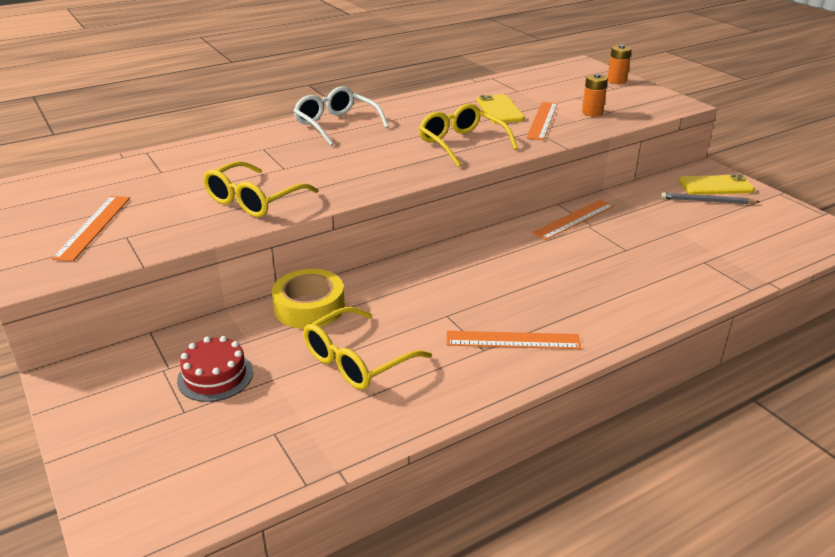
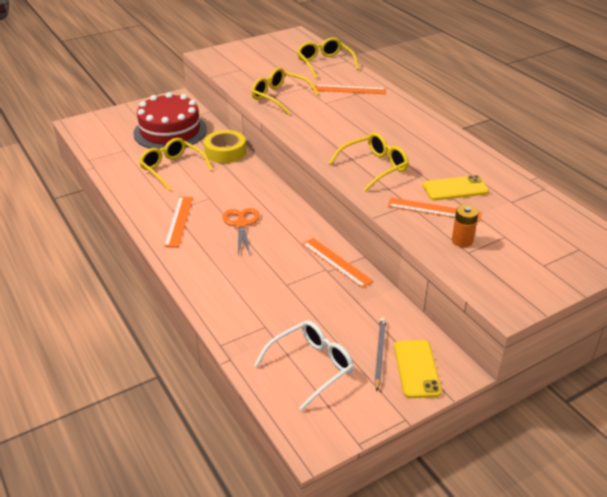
camera: 90 degrees right, 5 degrees up
orange ruler [52,196,130,261] -> orange ruler moved to [315,85,386,94]
red cake [177,336,253,402] -> red cake [133,92,207,150], size x1.97
white glasses [293,86,389,146] -> white glasses moved to [254,320,354,411]
orange battery [608,45,632,84] -> none
none -> orange scissors [223,208,260,255]
none -> yellow glasses [297,37,359,79]

